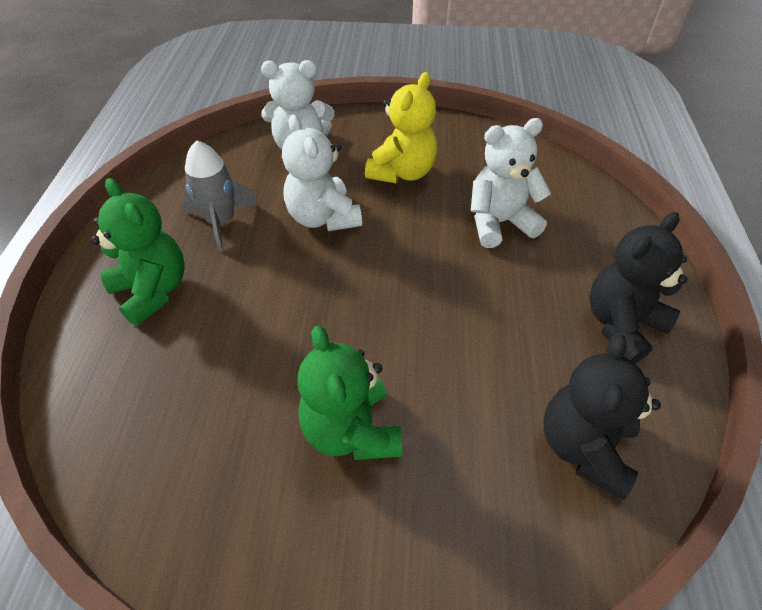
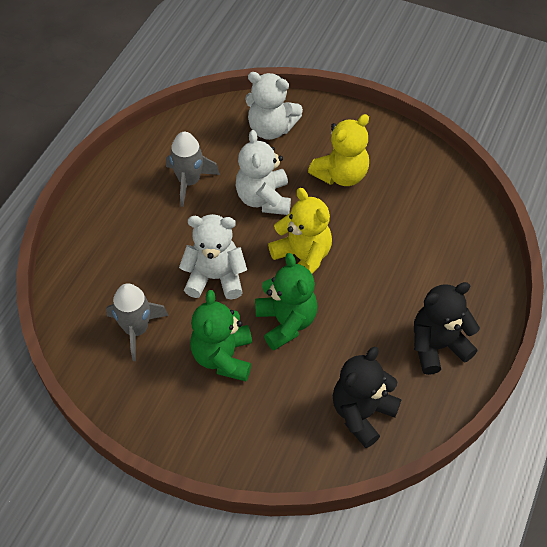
camera: 20 degrees right, 5 degrees up
green teddy bear [91,178,185,326] -> green teddy bear moved to [255,253,317,350]
white teddy bear [471,118,551,248] -> white teddy bear moved to [179,214,247,299]
none -> grey rocket [106,283,169,361]
none -> yellow teddy bear [268,188,332,274]

